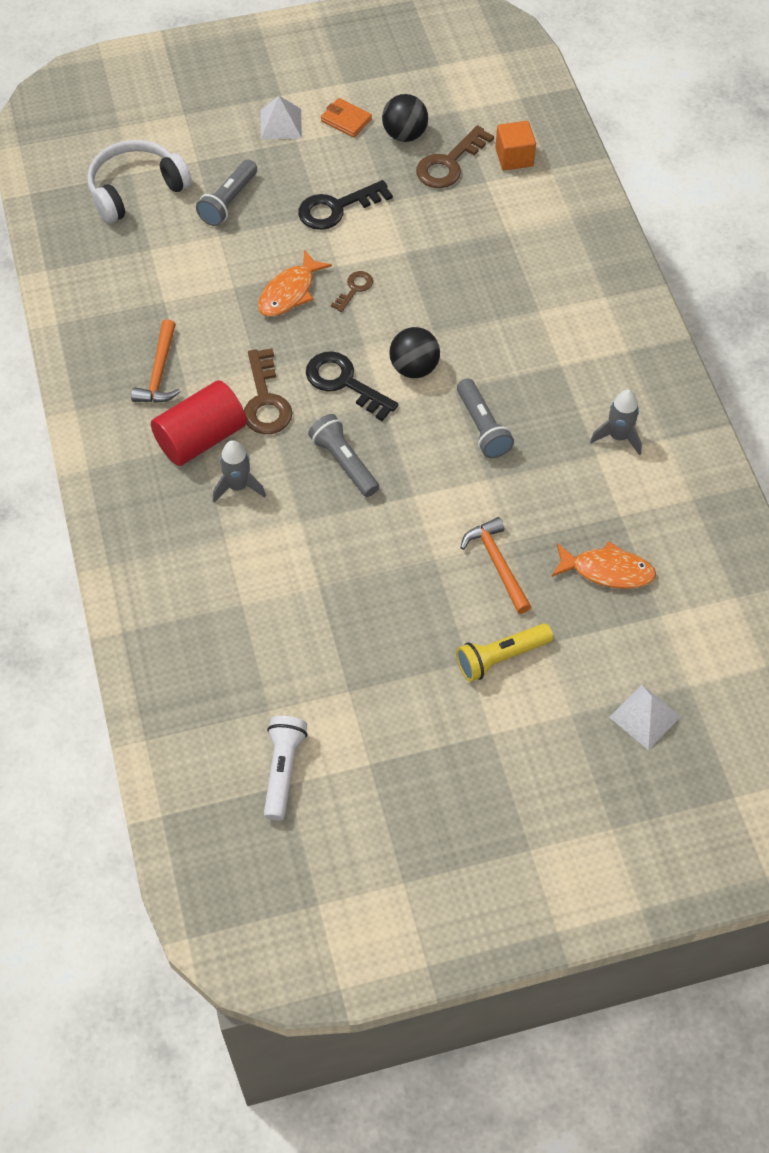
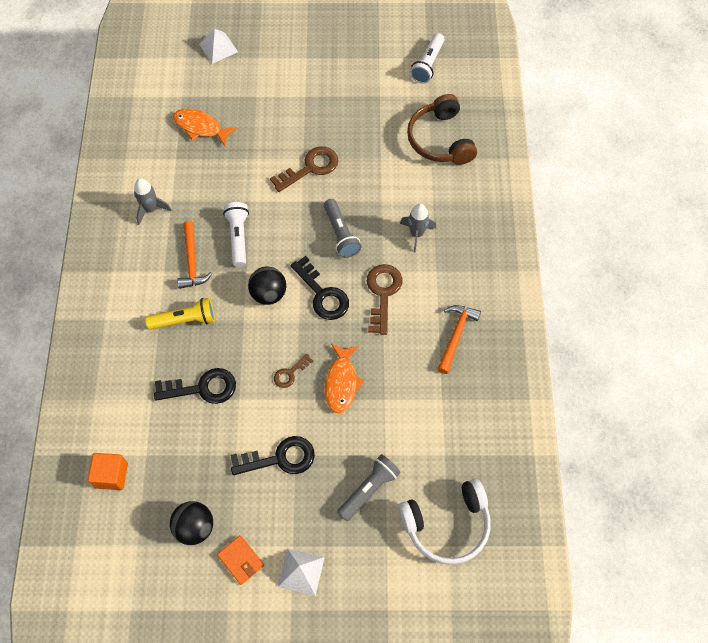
camera: 165 degrees left, 5 degrees up
red cylinder [151,380,247,466] -> none
orange fish [258,250,332,317] -> orange fish turned 135 degrees clockwise [325,344,364,414]
brown key [416,125,494,188] -> brown key moved to [270,146,338,192]
yellow flashlight [456,623,553,682] -> yellow flashlight moved to [145,298,215,330]
grey flashlight [457,378,514,458] -> white flashlight [223,202,249,267]
orange hammer [460,517,531,614] -> orange hammer moved to [177,221,212,289]
none -> black key [154,368,236,404]
none -> brown headphones [407,94,477,165]

